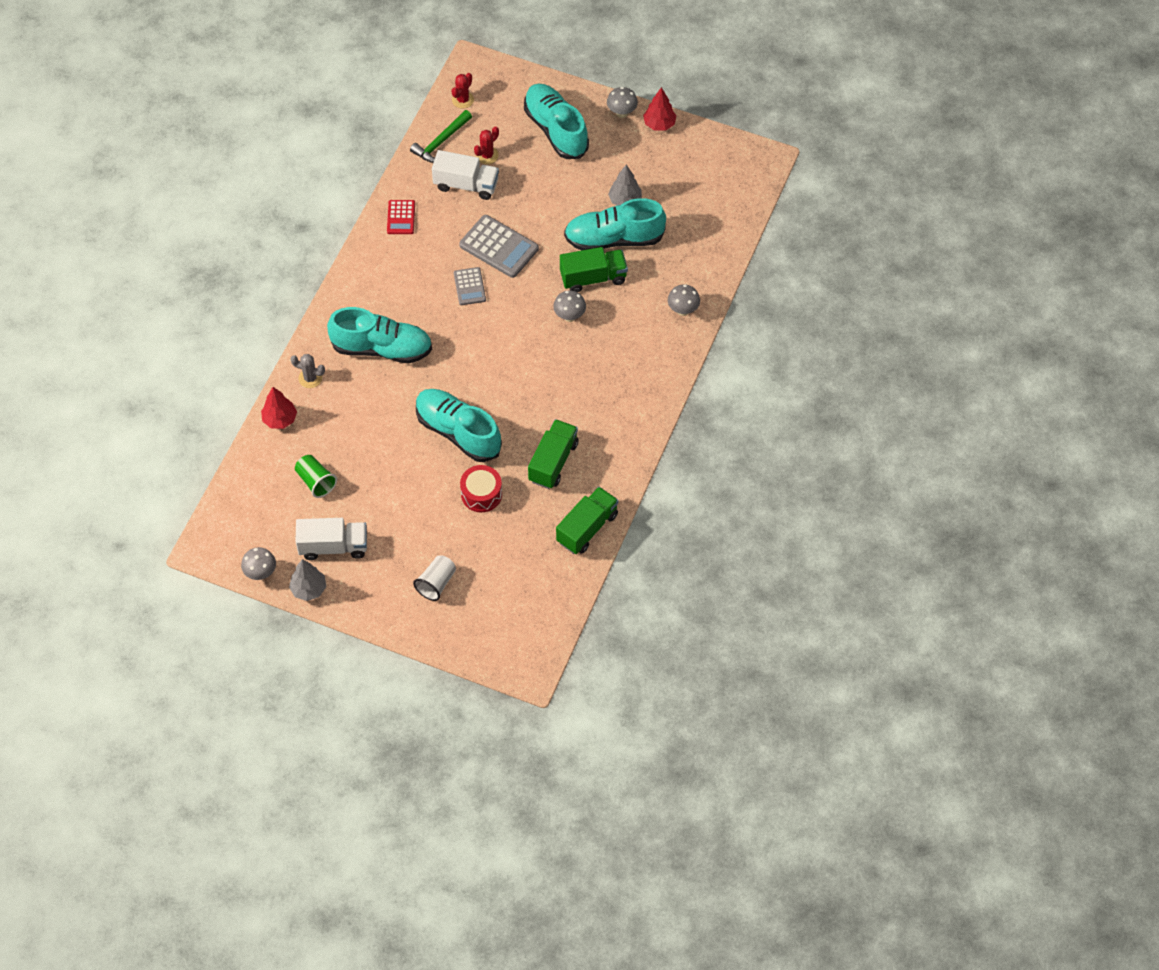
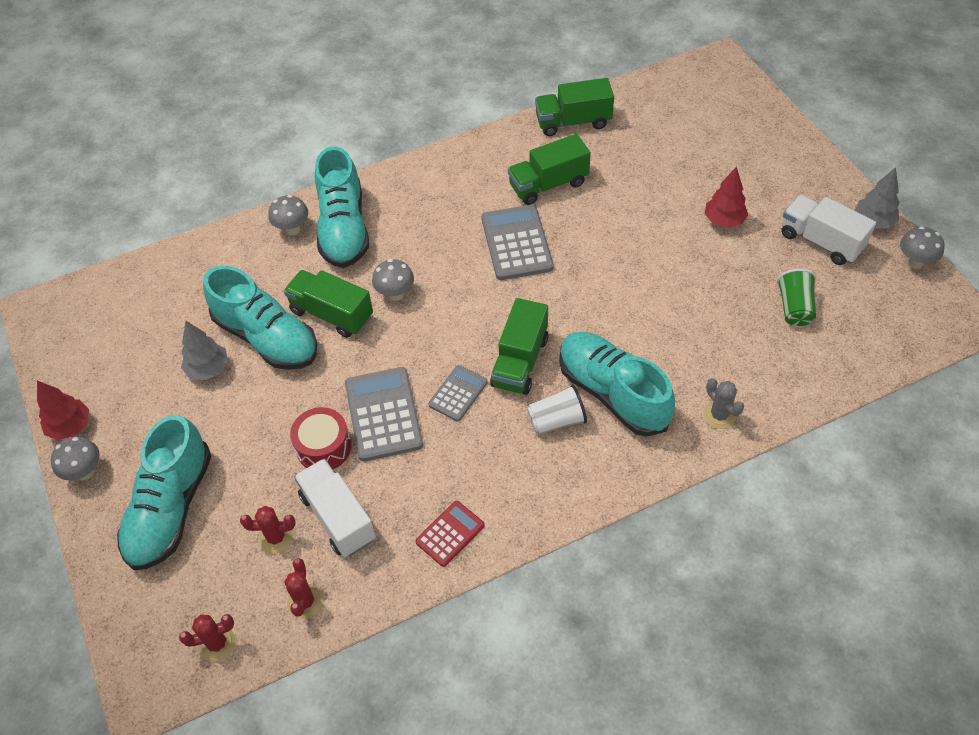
camera: 135 degrees left, 5 degrees down
red tree [261,387,297,429] -> red tree moved to [705,166,748,228]
green hammer [410,110,472,163] -> red cactus [284,558,323,619]
white cup [413,555,456,601] -> white cup moved to [527,385,587,435]
turquoise shoe [416,389,502,462] -> turquoise shoe moved to [315,146,369,268]
red drum [460,465,502,512] -> red drum moved to [290,407,352,469]
none -> grey calculator [481,205,554,280]
none -> green truck [490,298,548,395]

